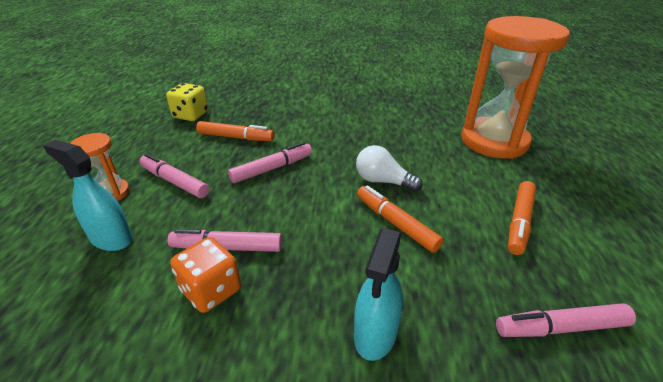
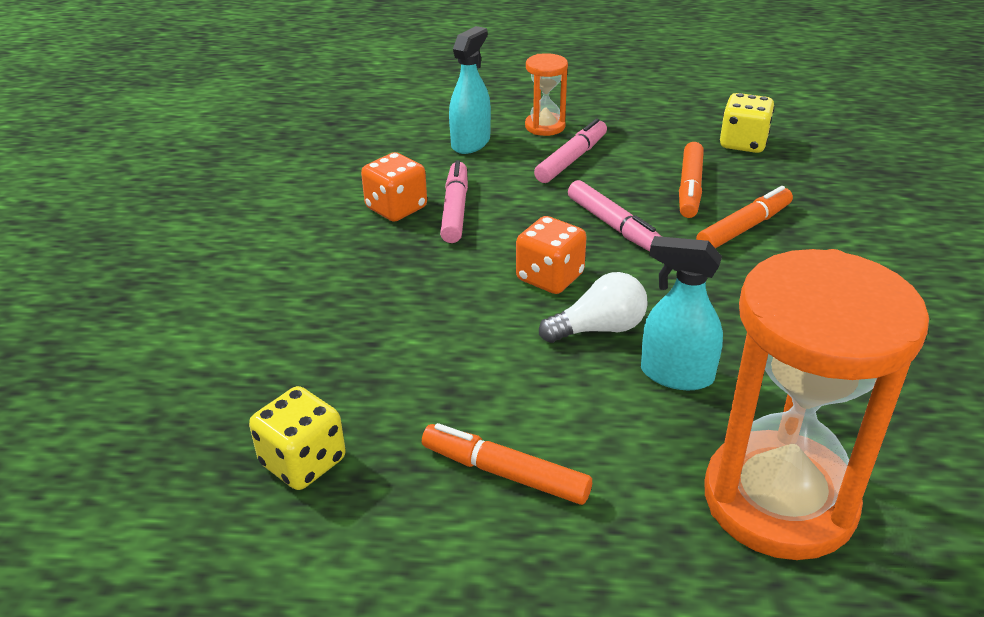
camera: 90 degrees right, 0 degrees up
turquoise spray bottle [354,228,403,361] -> turquoise spray bottle moved to [641,236,723,390]
white light bulb [356,145,423,192] -> white light bulb turned 45 degrees clockwise [539,272,648,343]
orange marker [357,185,444,253] -> orange marker moved to [696,186,793,248]
pink marker [496,303,636,337] -> yellow dice [249,386,346,490]
none -> orange dice [516,216,587,294]

